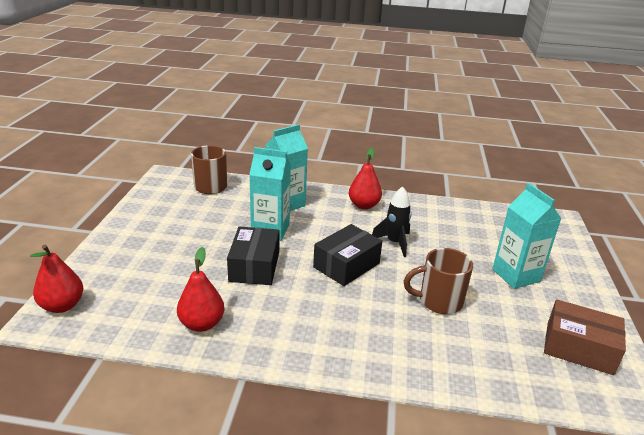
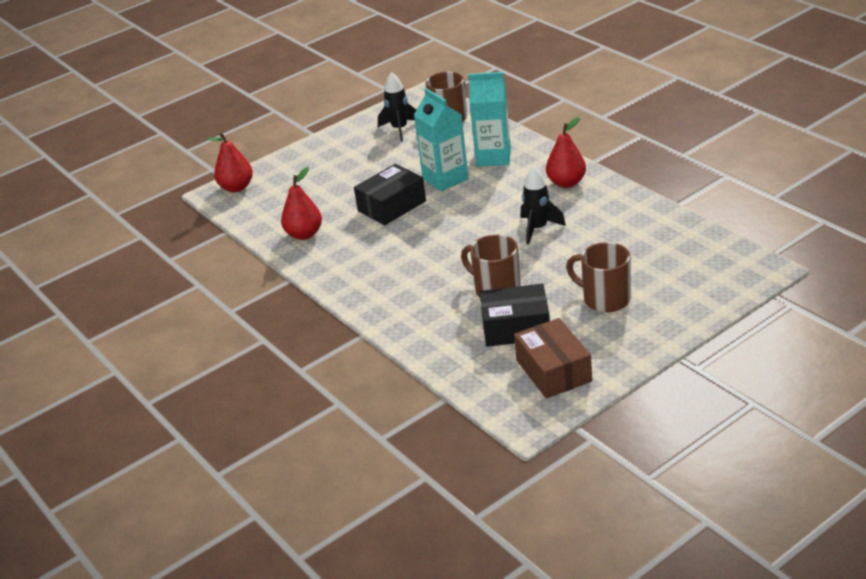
camera: 50 degrees right, 5 degrees up
black box [313,224,382,286] -> black box moved to [480,284,550,347]
turquoise carton [492,183,562,289] -> brown mug [566,242,631,313]
none -> black rocket [378,72,416,142]

